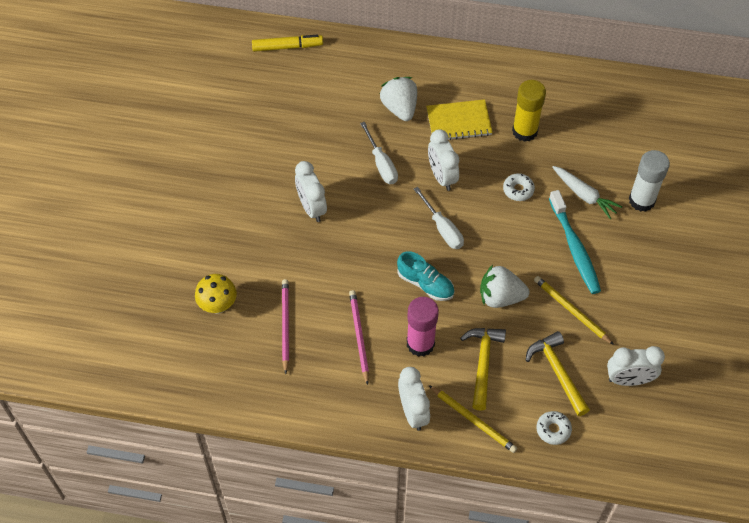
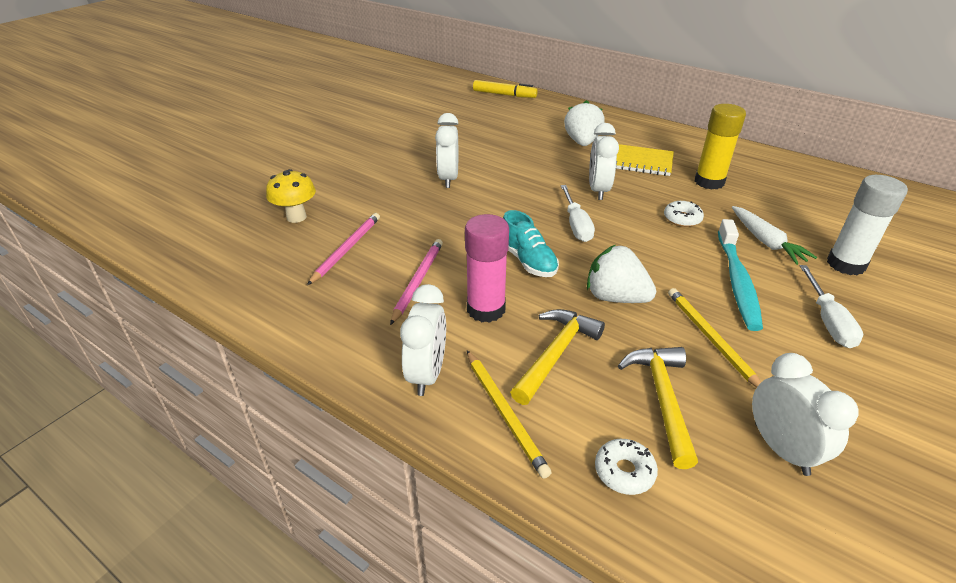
camera: 25 degrees right, 20 degrees down
white screwdriver [360,122,398,184] -> white screwdriver moved to [800,265,863,348]
white clock [607,346,665,386] -> white clock turned 135 degrees counterclockwise [752,353,859,476]

